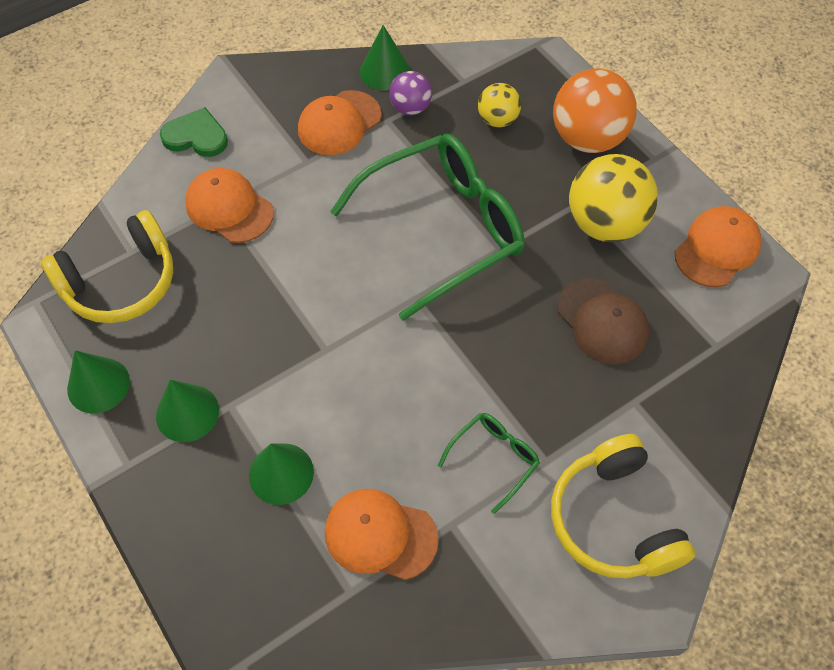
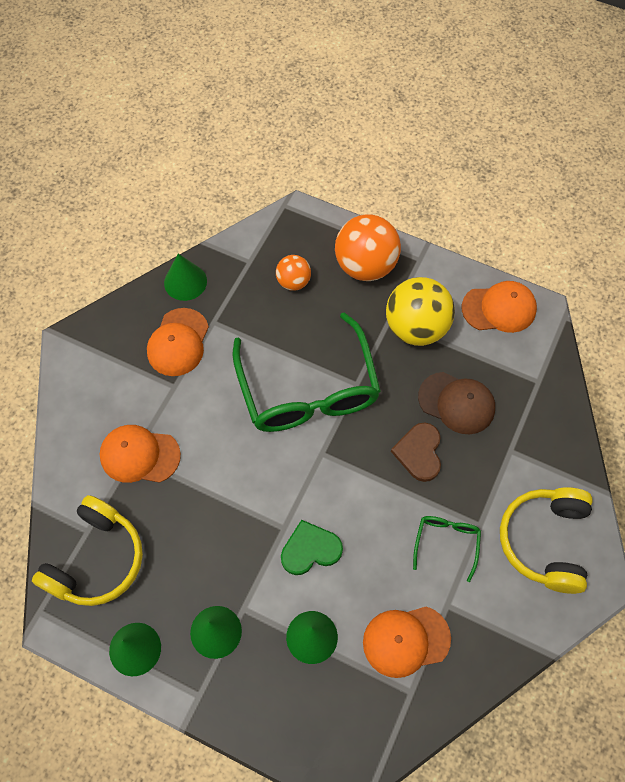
camera: 30 degrees left, 5 degrees up
green heart [160,107,228,157] -> green heart moved to [281,520,343,575]
green glasses [330,134,525,321] -> green glasses turned 135 degrees clockwise [232,312,381,432]
purple ball [389,71,432,115] -> none
yellow ball [478,83,521,127] -> orange ball [276,255,311,291]
yellow headphones [551,434,695,578] -> yellow headphones turned 60 degrees clockwise [500,487,593,594]
orange cap [675,206,762,287] -> orange cap turned 75 degrees clockwise [462,281,537,333]
none -> brown heart [391,422,441,482]

